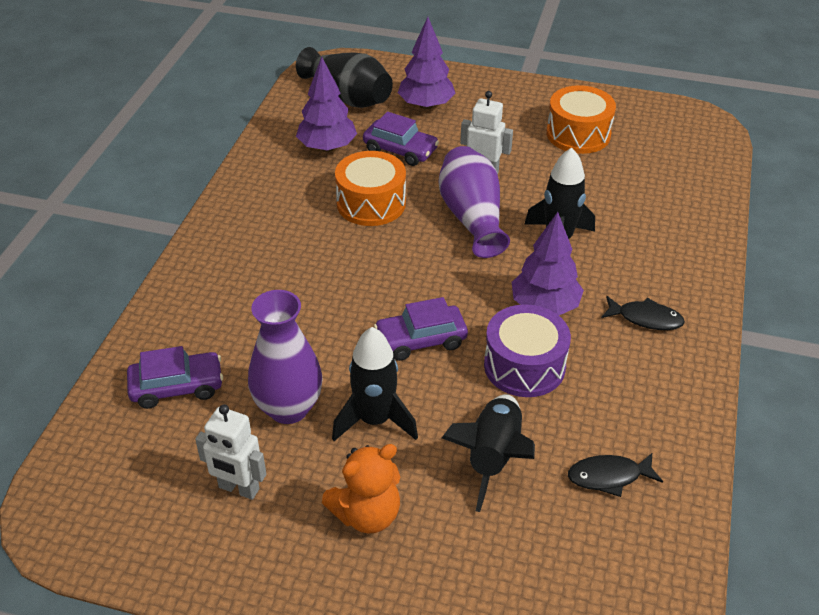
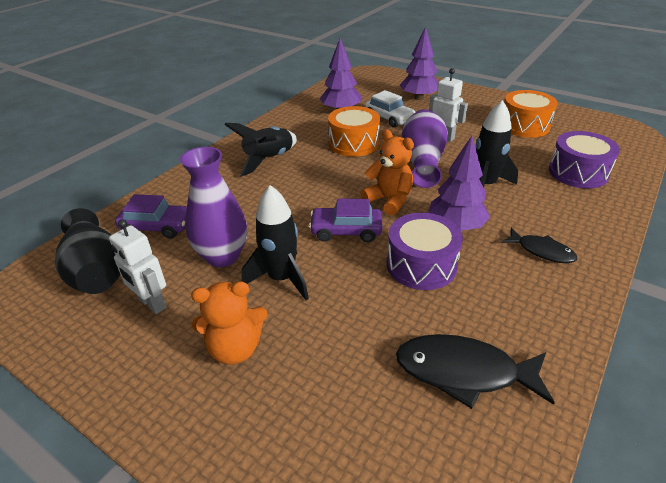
camera: 20 degrees right, 5 degrees down
black vase [296,47,393,108] -> black vase moved to [55,208,120,294]
purple car [363,112,439,166] -> white car [365,90,415,128]
black rocket [442,394,535,512] -> black rocket moved to [224,123,297,177]
black fish [568,453,663,497] -> black fish [396,334,555,409], size x1.66
none -> orange teddy bear [361,129,414,215]
none -> purple drum [549,131,620,189]

